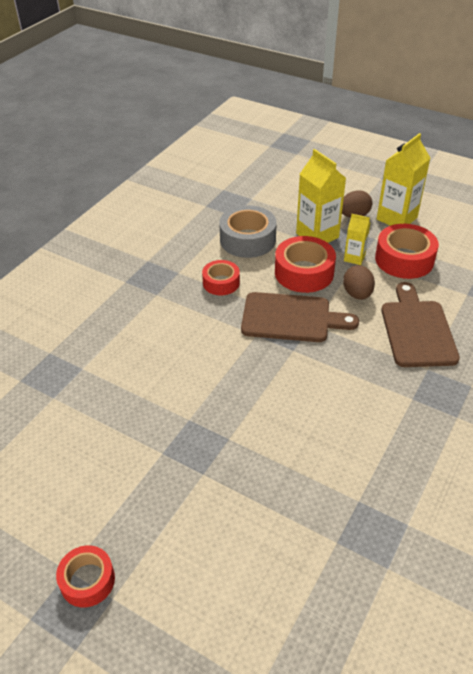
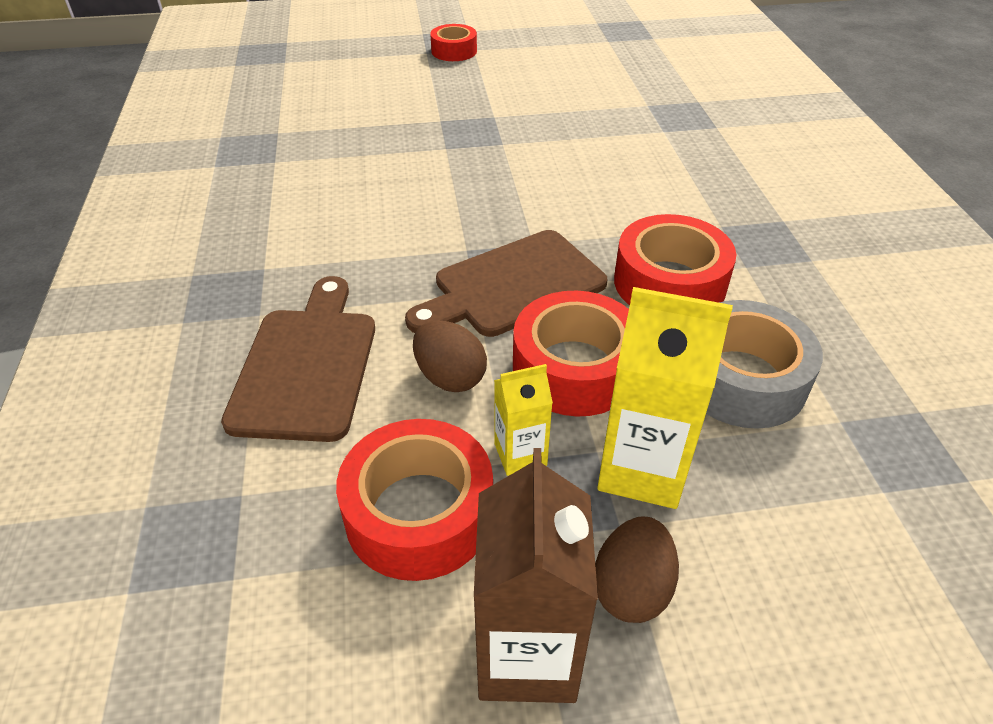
camera: 140 degrees right, 0 degrees up
red tape [202,260,240,295] -> red tape [614,214,736,305], size x1.62
yellow carton [377,133,431,226] -> brown carton [474,448,598,703]
brown cutting board [381,282,460,367] -> brown cutting board turned 135 degrees counterclockwise [221,276,375,442]

